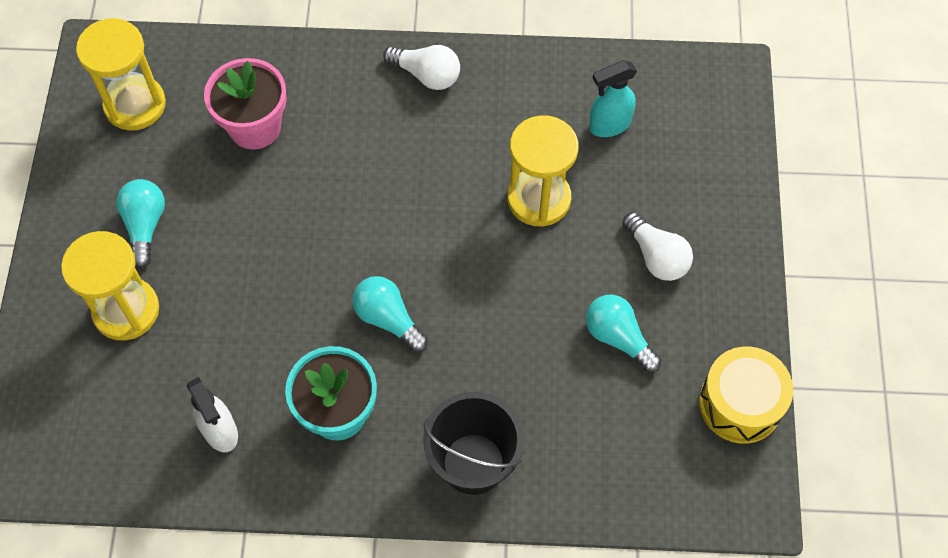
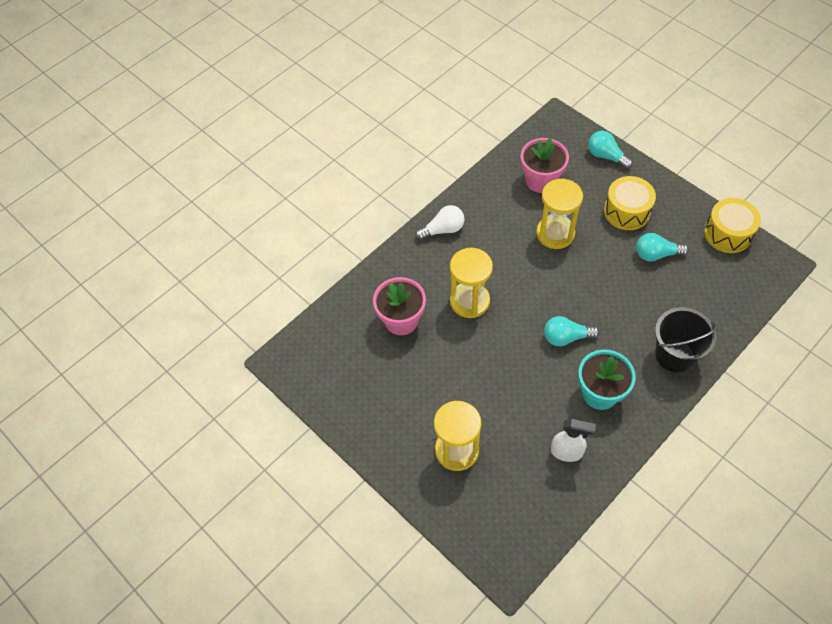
camera: 45 degrees left, 5 degrees down
yellow hourglass [76,18,166,131] -> yellow hourglass moved to [450,248,493,318]
turquoise light bulb [116,179,165,268] -> turquoise light bulb moved to [588,131,633,169]
turquoise spray bottle [589,60,637,137] -> pink flower pot [521,138,569,193]
white light bulb [622,212,693,281] -> yellow drum [604,176,656,230]

